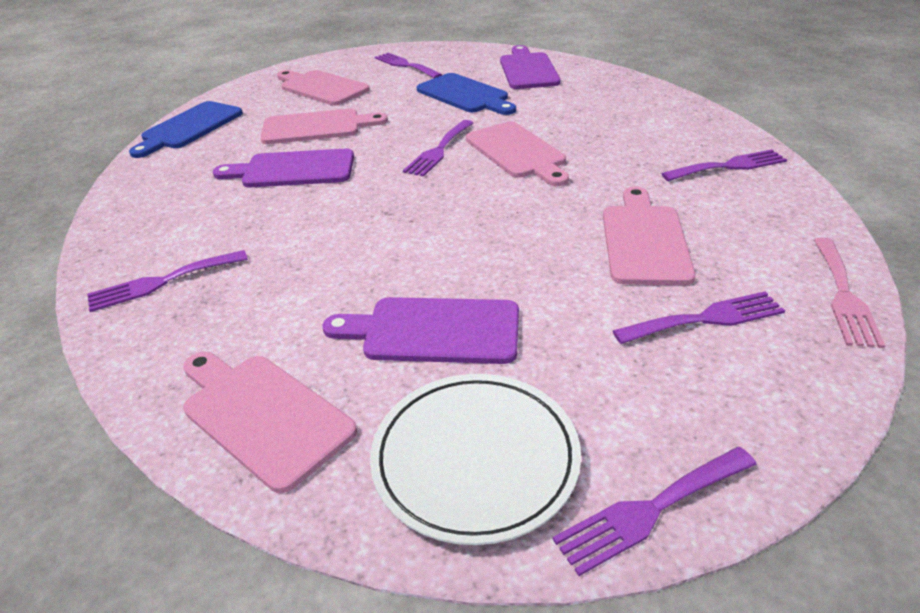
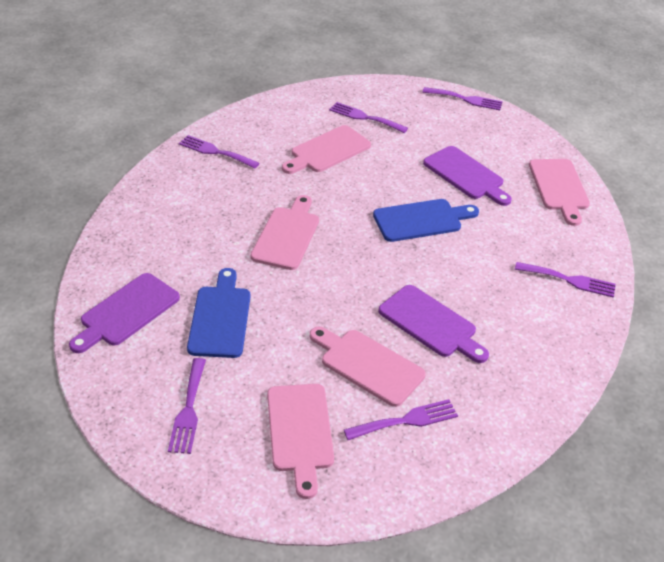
camera: 140 degrees left, 5 degrees up
blue cutting board [129,101,243,158] -> blue cutting board moved to [373,199,479,242]
white plate [370,374,581,545] -> none
purple fork [403,120,473,177] -> purple fork moved to [344,399,458,440]
pink fork [814,237,885,348] -> none

